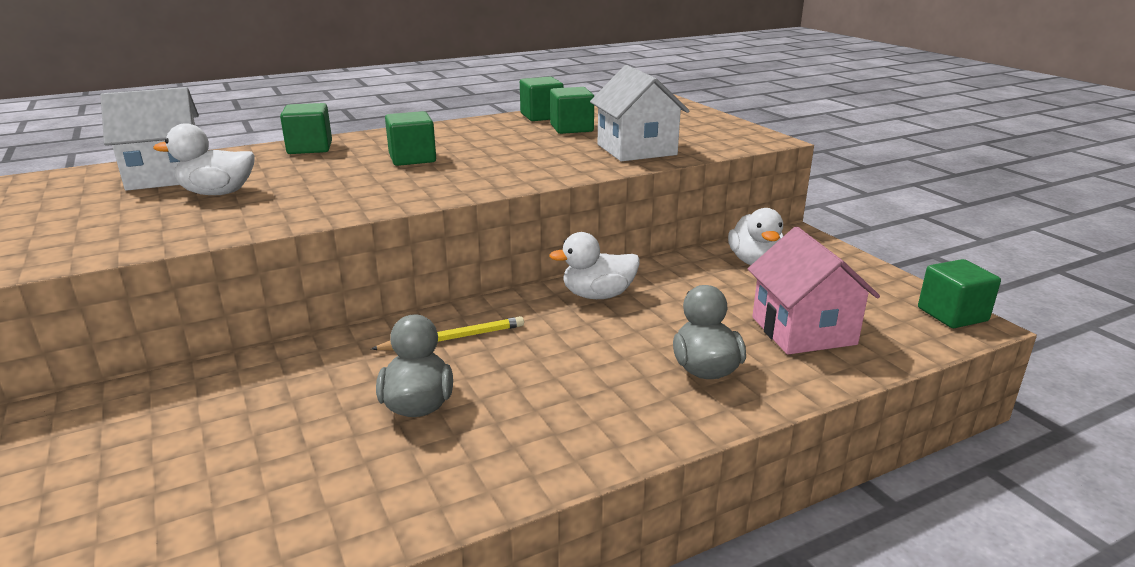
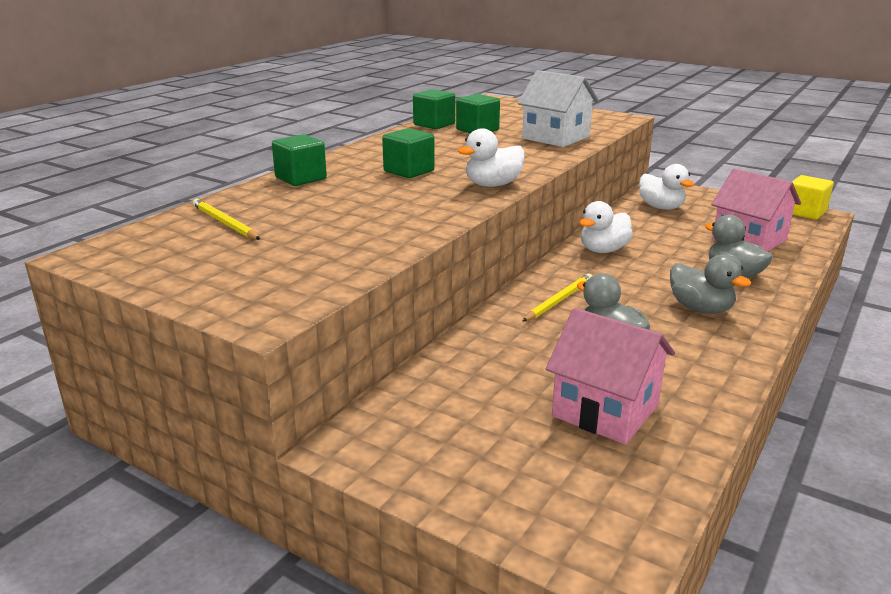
camera: 30 degrees left, 0 degrees up
white house [100,87,199,191] -> yellow pencil [193,199,261,240]
white duck [153,123,255,195] -> white duck moved to [458,128,525,187]
green cube [918,259,1001,328] -> yellow cube [792,175,834,220]
none -> pink house [546,308,675,445]
none -> grey duck [670,254,751,314]

